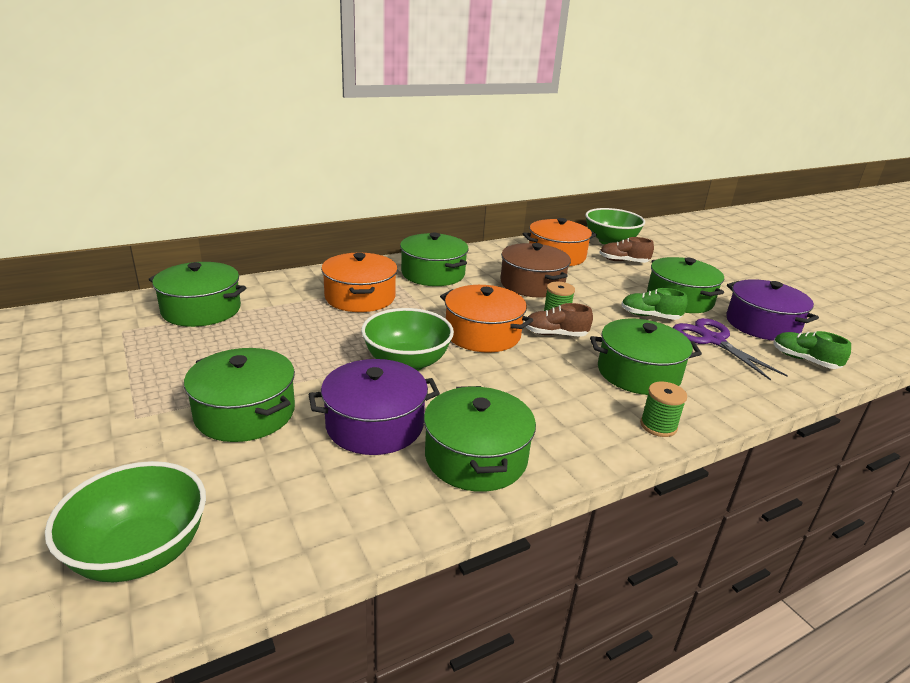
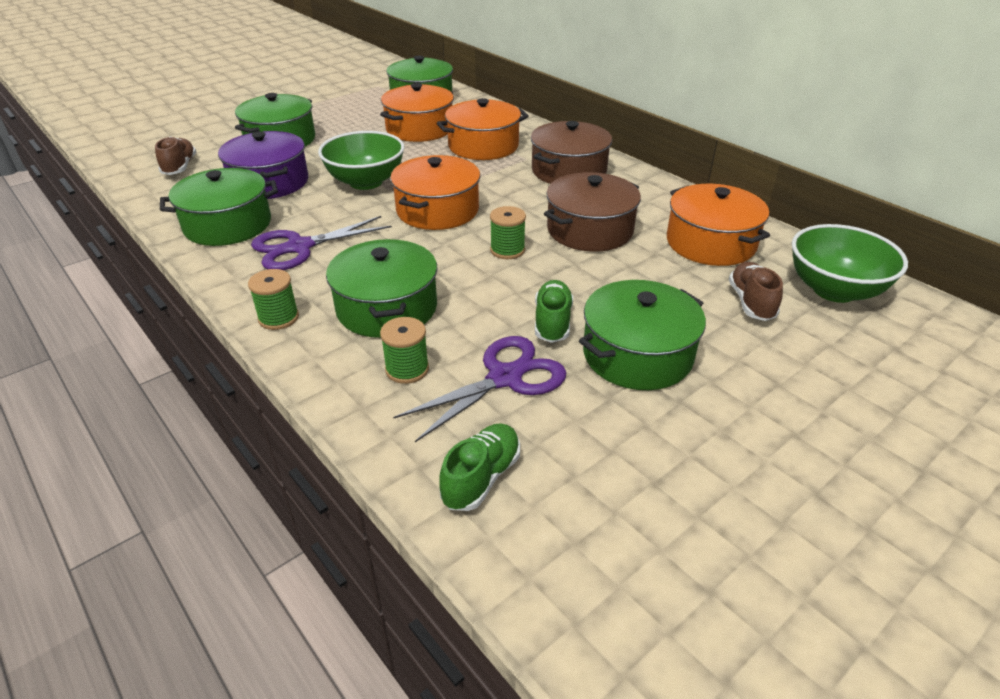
camera: 80 degrees right, 10 degrees up
green bowl [45,461,206,582] -> none
green pot [400,233,469,286] -> brown pot [531,121,612,184]
brown shoe [526,303,593,337] -> brown shoe moved to [155,137,196,175]
purple pot [726,279,819,341] -> none
none -> purple scissors [251,216,392,270]
none -> orange pot [380,83,454,142]
none -> green spool [380,317,429,384]

